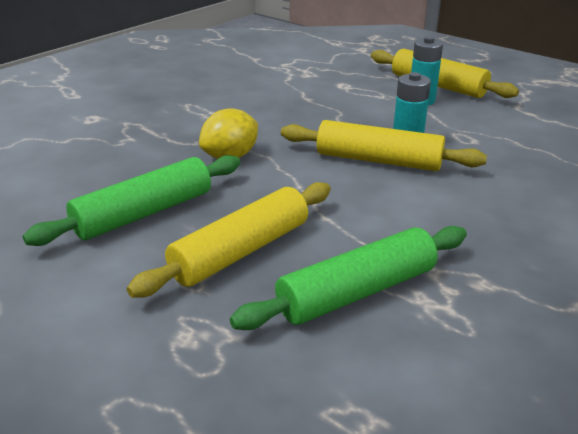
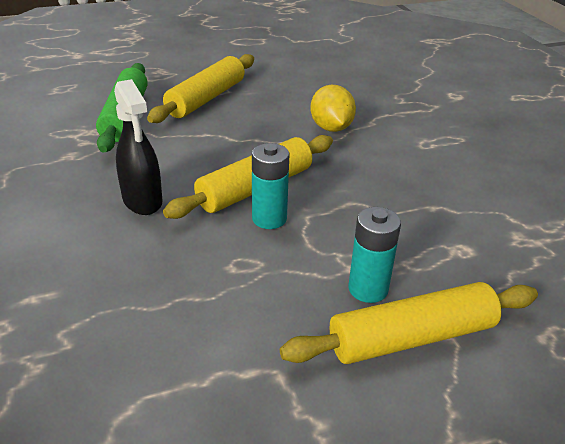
camera: 120 degrees right, 5 degrees up
green rolling pin [23,155,240,246] -> none
yellow rolling pin [127,182,331,298] -> yellow rolling pin turned 45 degrees clockwise [147,54,254,123]
none -> black spray bottle [114,79,162,215]

